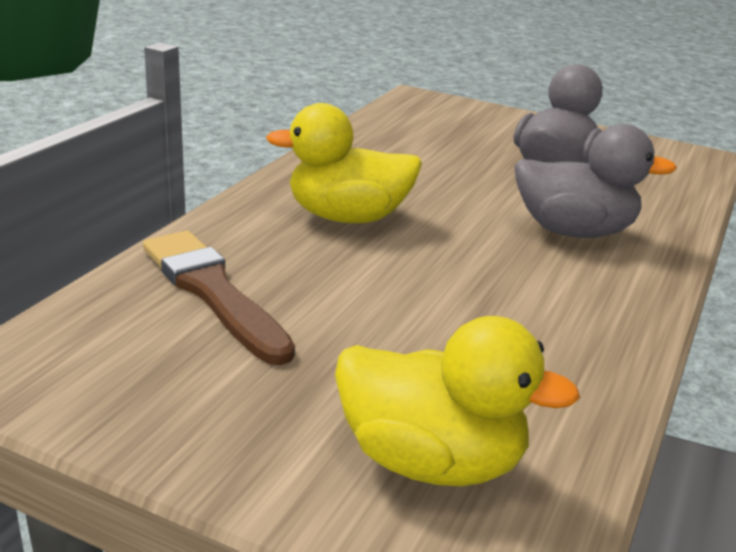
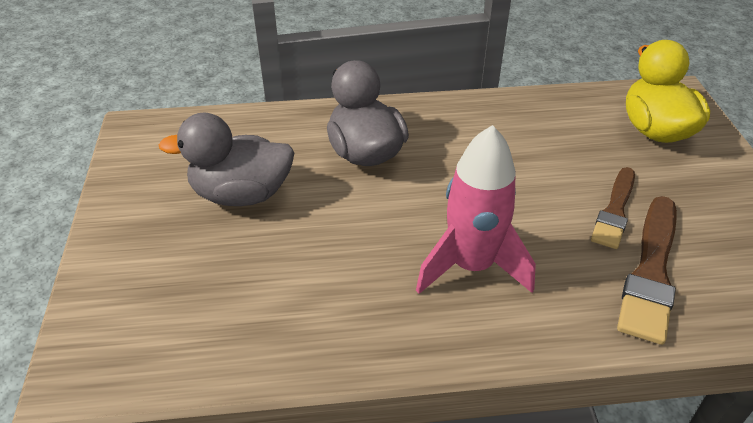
camera: 120 degrees left, 15 degrees up
yellow duck [266,103,422,223] -> pink rocket [416,125,536,294]
none -> brown brush [591,167,635,249]

